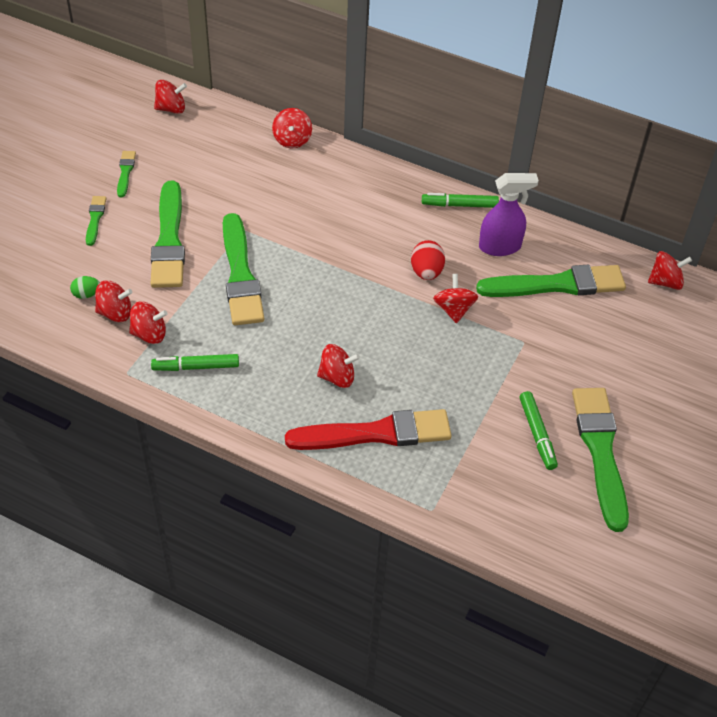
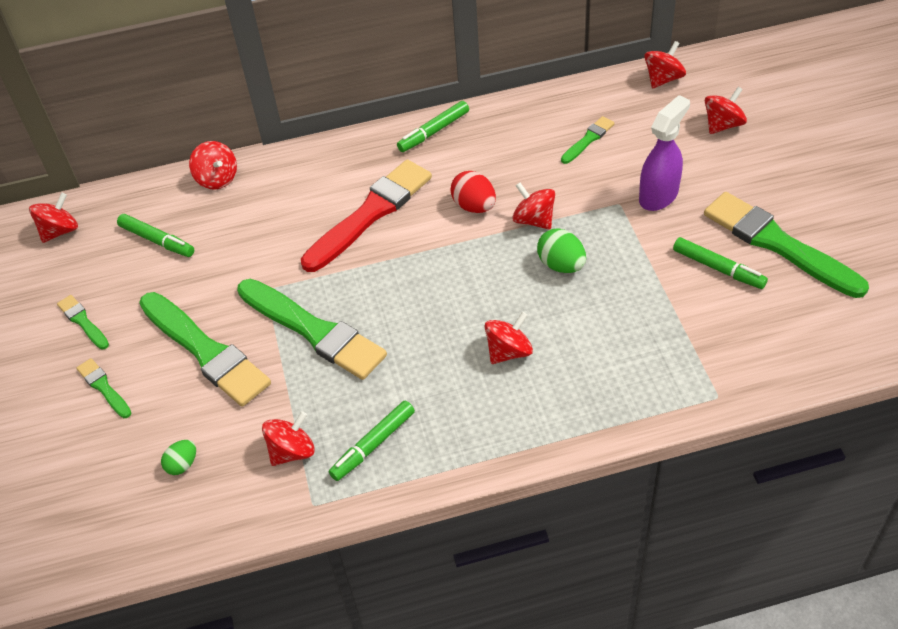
camera: 35 degrees left, 0 degrees up
red spinning top [95,280,133,322] -> red spinning top moved to [705,87,747,134]
red brush [285,409,452,450] -> red brush moved to [301,160,432,272]
green brush [476,265,626,297] -> green brush [561,116,615,164], size x0.46
purple spray bottle [479,173,539,256] -> purple spray bottle moved to [639,95,690,211]
none -> green marker [117,214,194,257]
none -> green egg [537,229,586,273]

